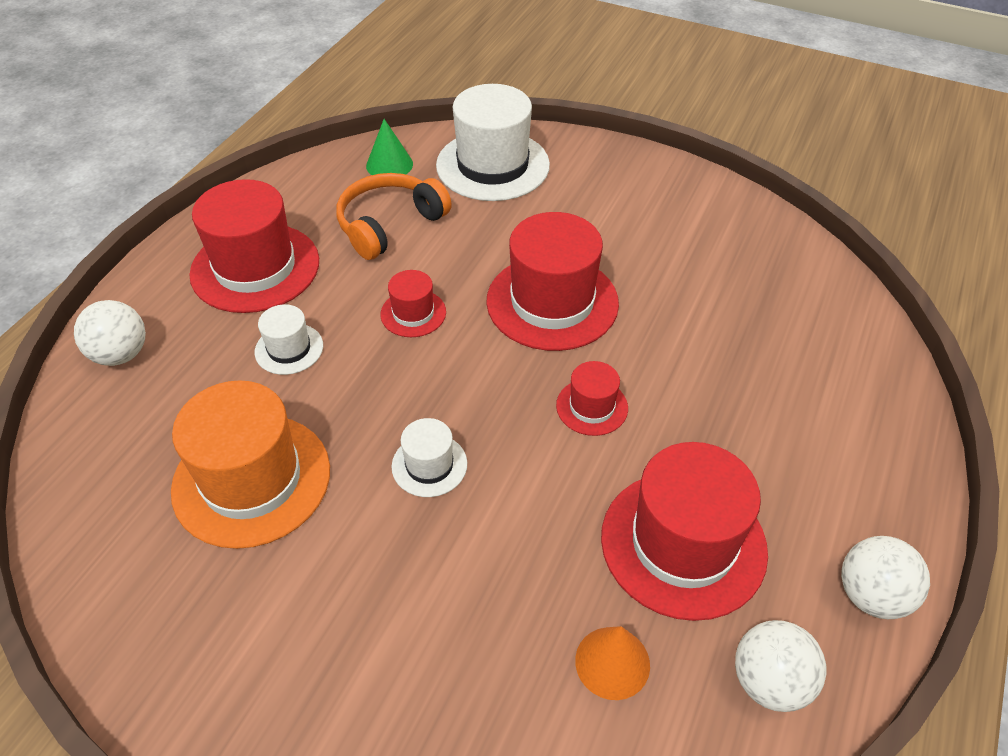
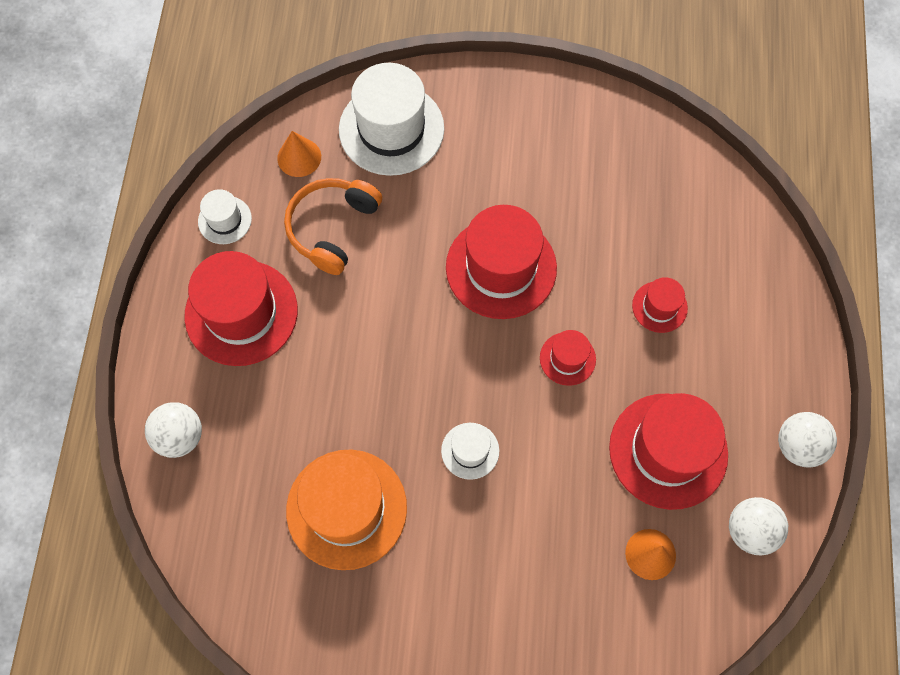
camera: 20 degrees left, 20 degrees up
white hat [255,304,323,375] -> white hat moved to [198,189,252,244]
green cone [366,119,413,175] -> orange cone [277,131,321,177]
red hat [381,270,446,337] -> red hat moved to [632,277,688,333]

